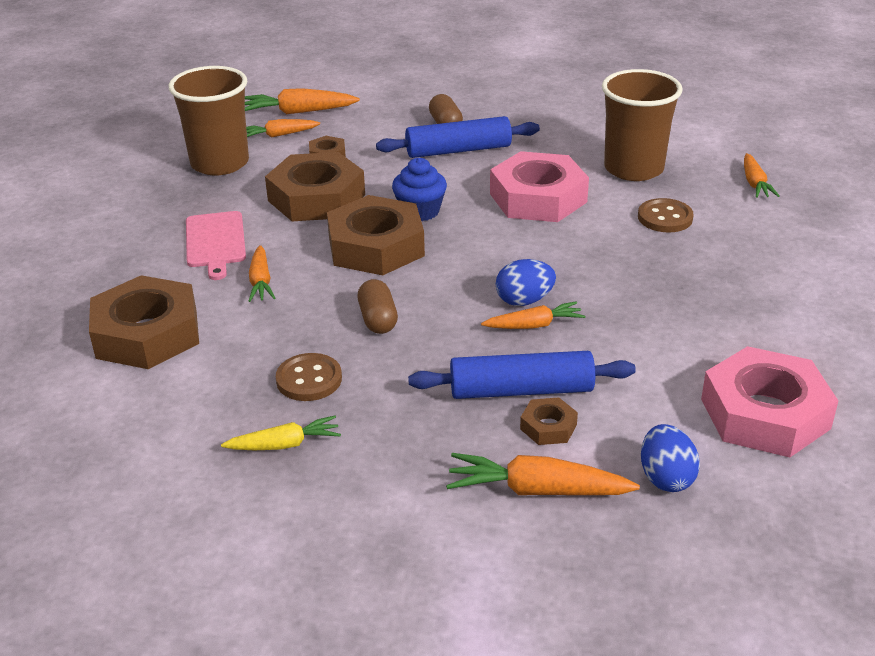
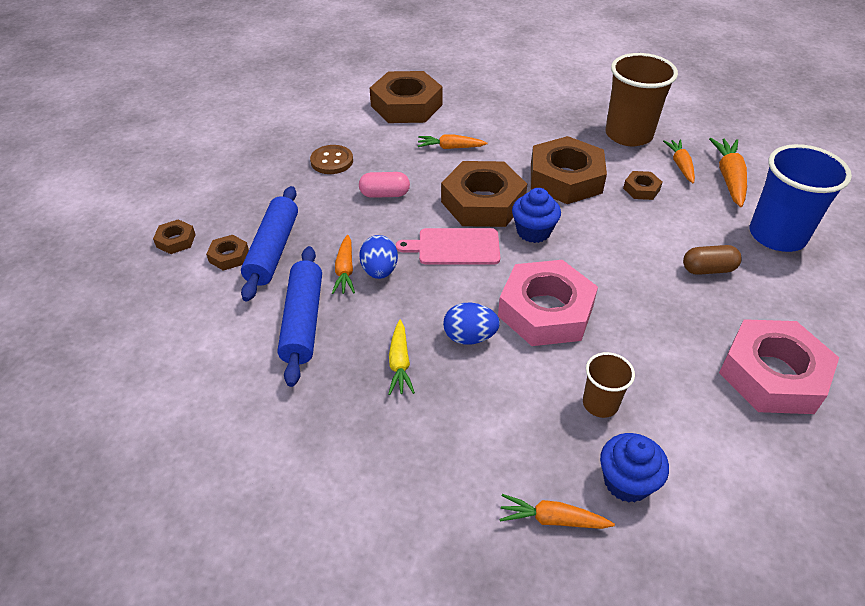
camera: 100 degrees right, 10 degrees up
pink cutting board [186,211,246,280] -> pink cutting board moved to [396,228,500,264]
yellow carrot [221,415,341,450] -> yellow carrot moved to [388,320,415,395]
brown capsule [357,279,398,334] -> pink capsule [359,172,410,198]
blue rolling pin [376,116,540,158] -> blue rolling pin moved to [277,246,322,387]
orange carrot [446,453,640,495] -> brown nut [153,219,196,254]
brown cup [602,69,683,181] -> brown cup [583,352,635,418], size x0.52
brown button [638,198,694,233] -> none
blue egg [641,424,700,492] -> blue egg moved to [443,303,500,345]
pink nut [701,346,838,457] -> pink nut moved to [719,319,839,414]
none -> blue cupcake [600,433,669,503]
none -> blue cup [750,144,852,252]

